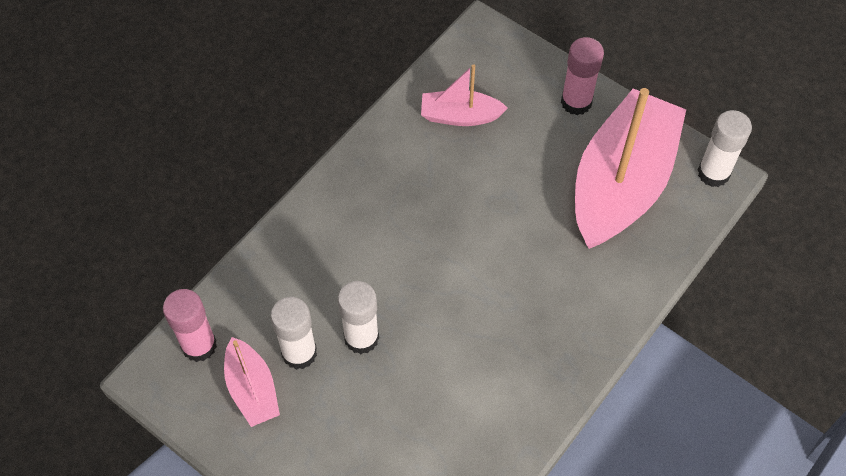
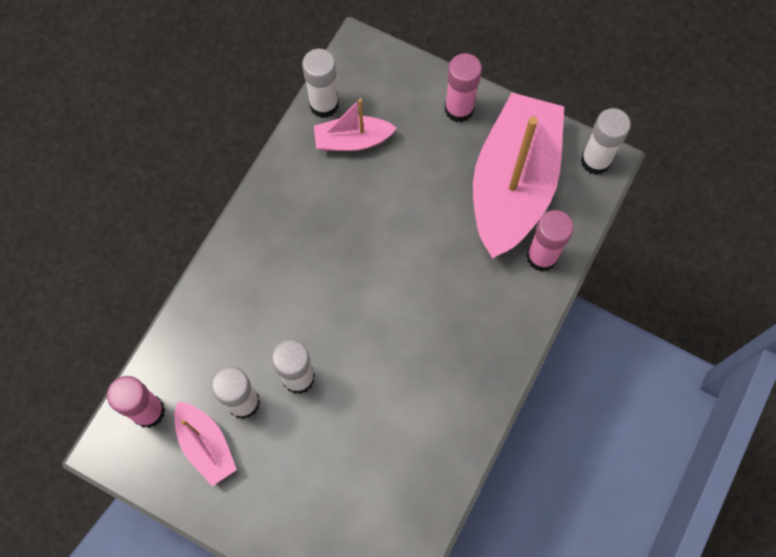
camera: 10 degrees left, 10 degrees up
none -> white glue stick [302,49,339,118]
none -> pink glue stick [527,210,574,272]

